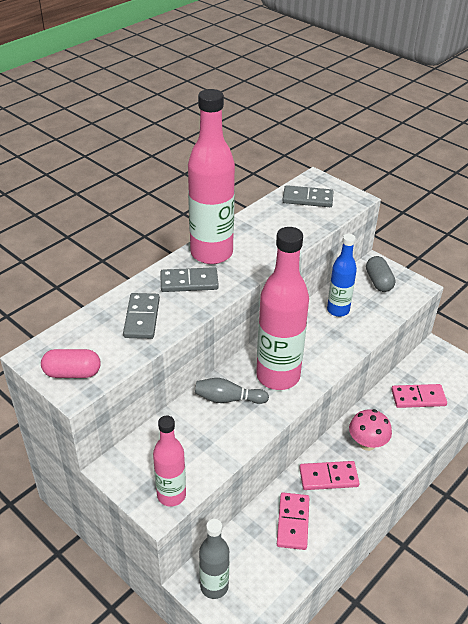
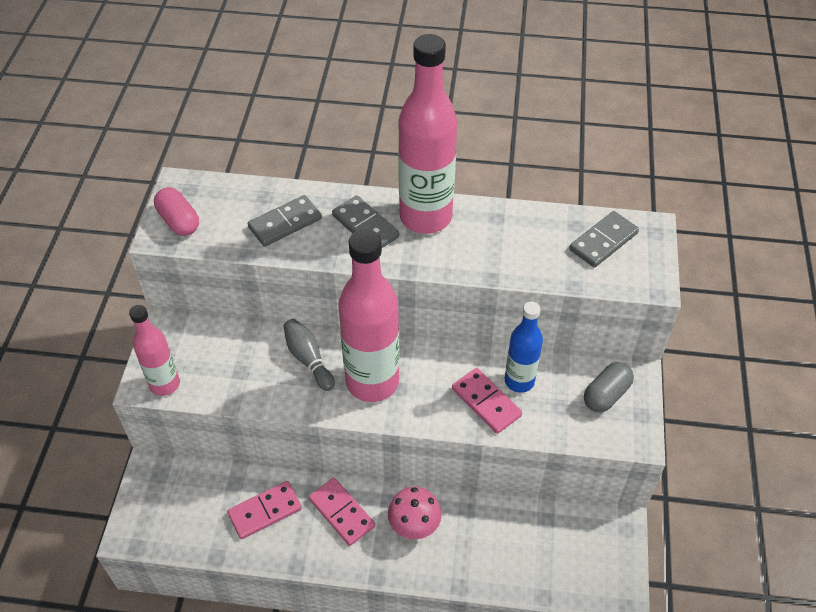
camera: 55 degrees right, 10 degrees up
grey bottle [199,519,229,599] -> none
grey domino [282,185,334,207] -> grey domino turned 75 degrees clockwise [569,211,639,268]
pink domino [391,384,447,408] -> pink domino moved to [452,368,522,434]

